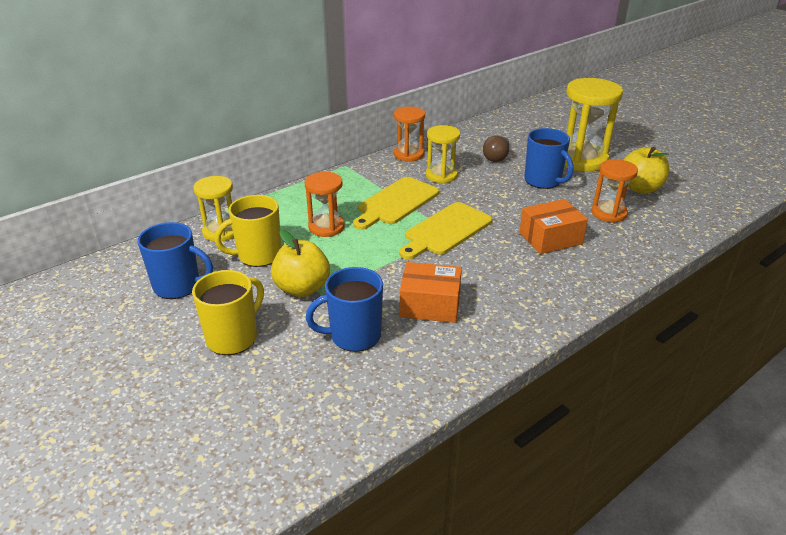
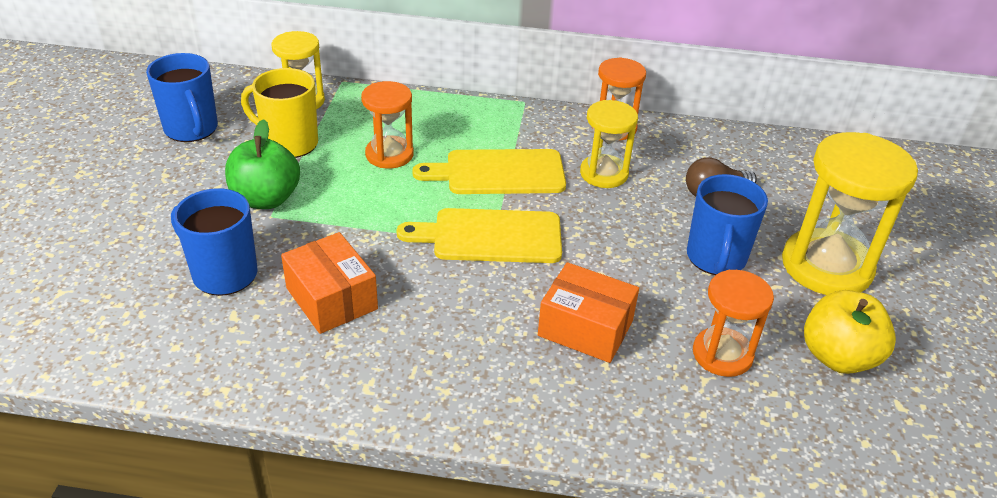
camera: 45 degrees right, 5 degrees up
yellow mug [192,270,264,355] -> none
yellow apple [271,230,330,297] -> green apple [225,119,300,209]

